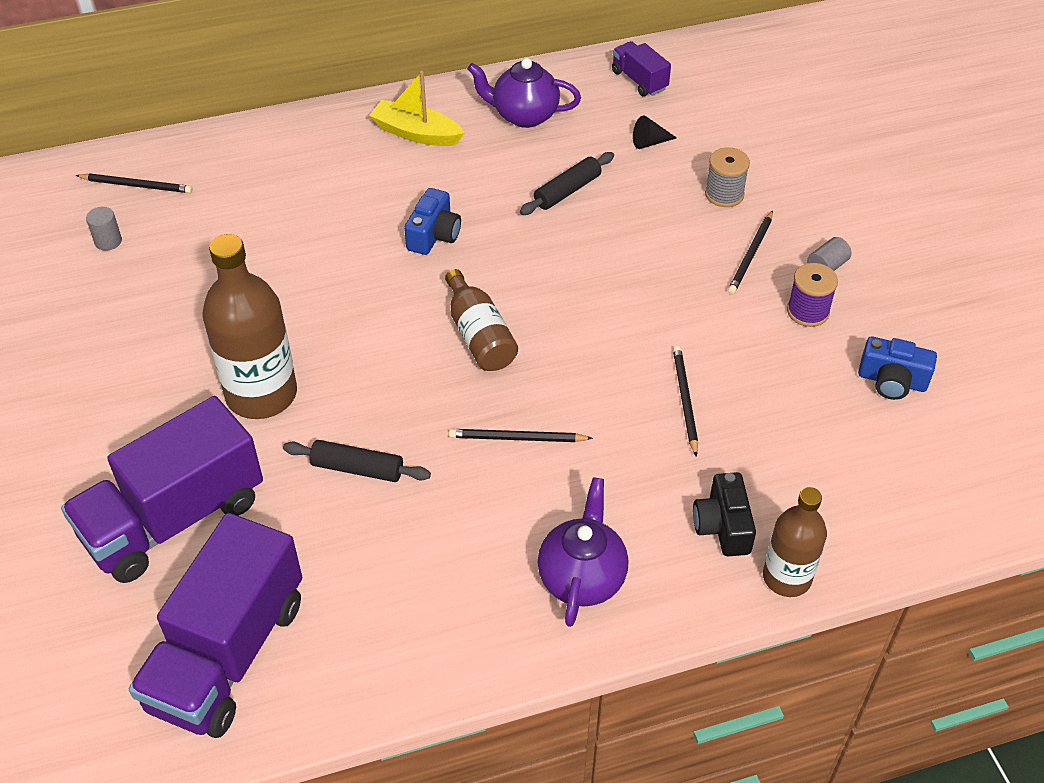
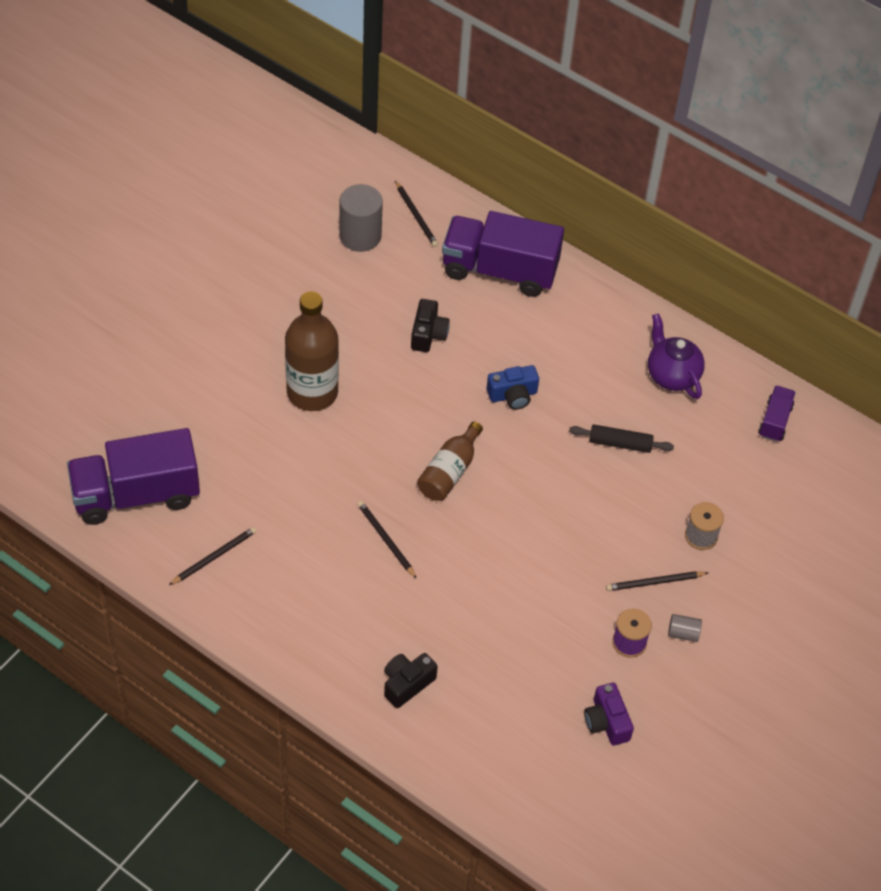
camera: 50 degrees right, 5 degrees up
purple truck [61,396,263,583] -> purple truck moved to [442,211,564,297]
grey cylinder [86,207,122,251] -> grey cylinder [339,184,383,252], size x2.09
black rolling pin [283,440,431,482] -> none
yellow boat [369,71,464,146] -> none
purple teapot [538,477,628,627] -> none
black cone [633,115,677,149] -> none
black pencil [673,346,698,457] -> black pencil moved to [169,527,257,585]
brown bottle [763,487,827,597] -> none
blue camera [858,337,937,400] -> purple camera [584,683,634,746]
none -> black camera [411,299,450,352]

